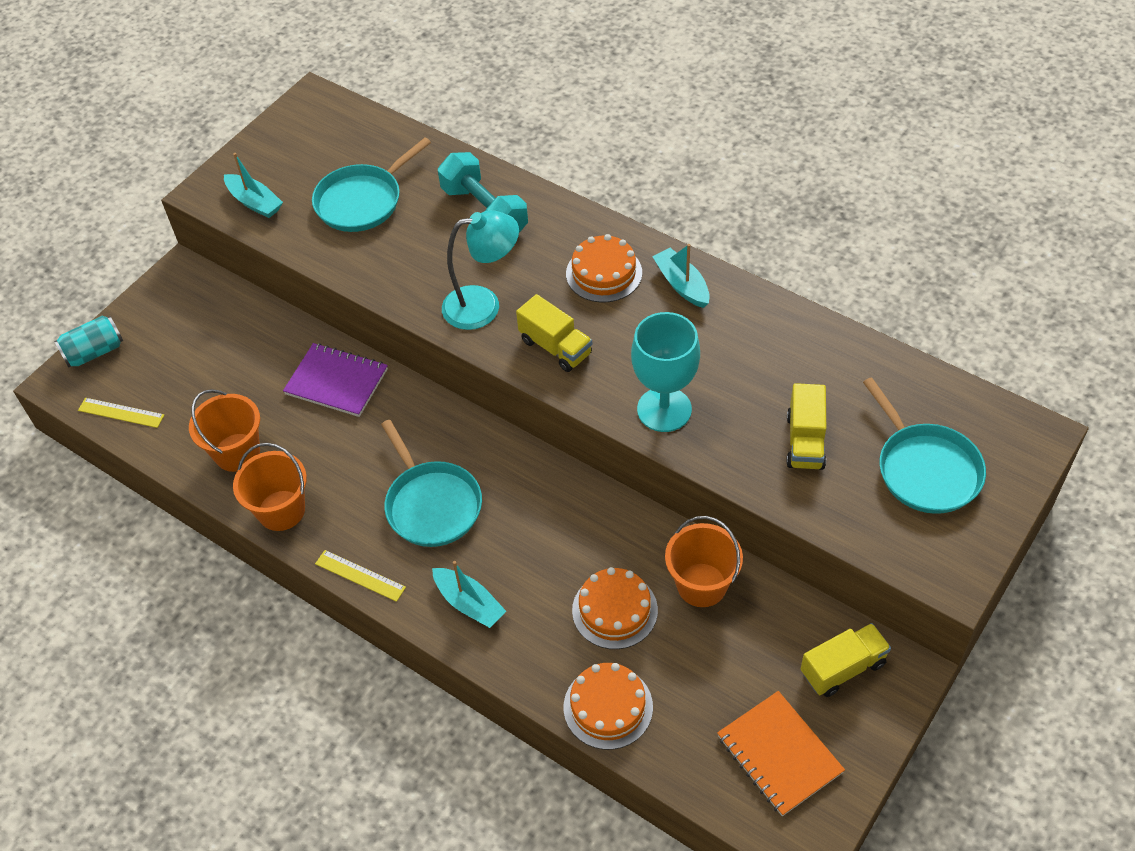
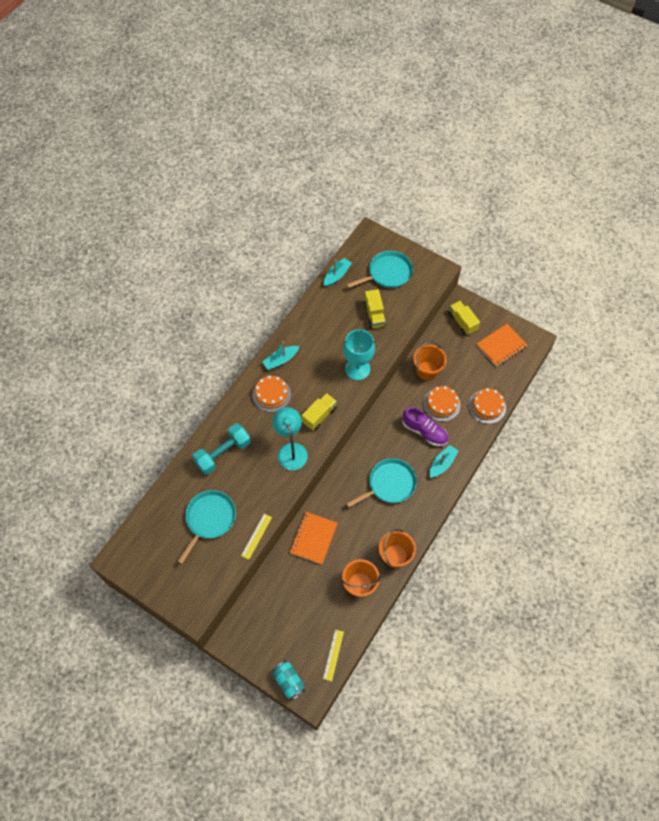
camera: 95 degrees left, 10 degrees up
turquoise boat [224,153,283,218] -> turquoise boat moved to [324,258,352,287]
purple notebook [283,343,388,417] -> orange notebook [289,512,338,565]
turquoise pan [312,138,431,232] -> turquoise pan turned 105 degrees counterclockwise [178,490,236,564]
yellow ruler [315,550,406,602] -> yellow ruler moved to [241,513,272,560]
yellow truck [786,383,826,470] -> yellow truck turned 75 degrees clockwise [364,289,386,329]
none -> purple shoe [403,407,448,446]

